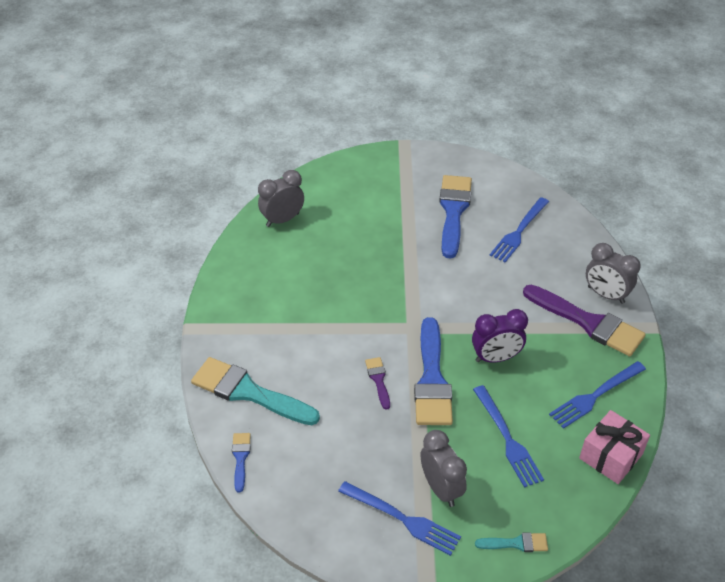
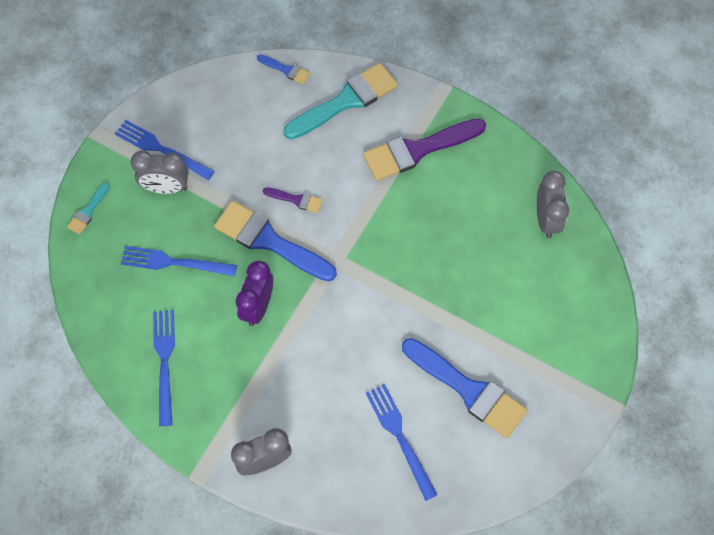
camera: 120 degrees right, 20 degrees up
blue fork [338,481,461,556] -> blue fork turned 60 degrees clockwise [115,120,215,180]
purple brush [523,285,646,356] -> purple brush moved to [363,118,486,181]
pink gift [579,410,650,484] -> none

